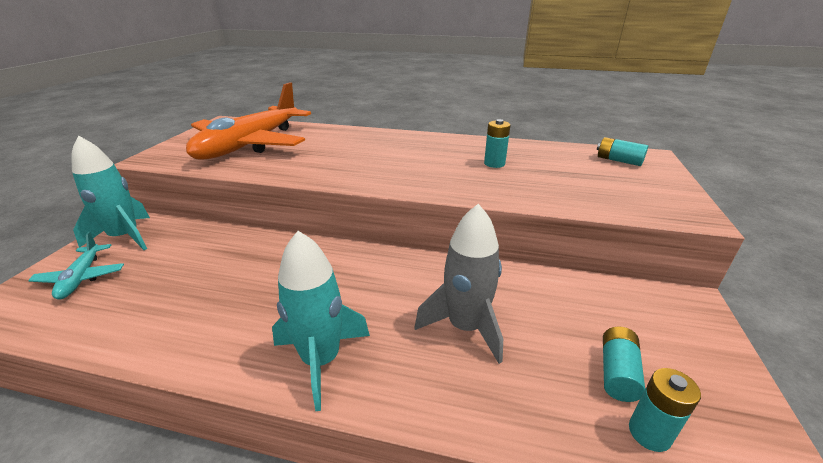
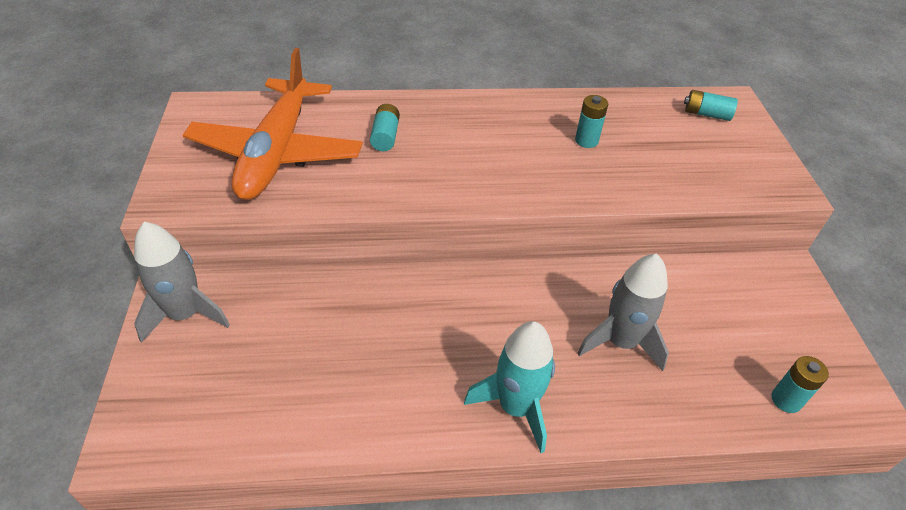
camera: 20 degrees left, 15 degrees up
turquoise plane [28,232,124,299] -> none
turquoise rocket [71,136,150,250] -> grey rocket [134,222,230,343]
turquoise battery [603,327,645,402] -> turquoise battery moved to [370,104,400,151]

